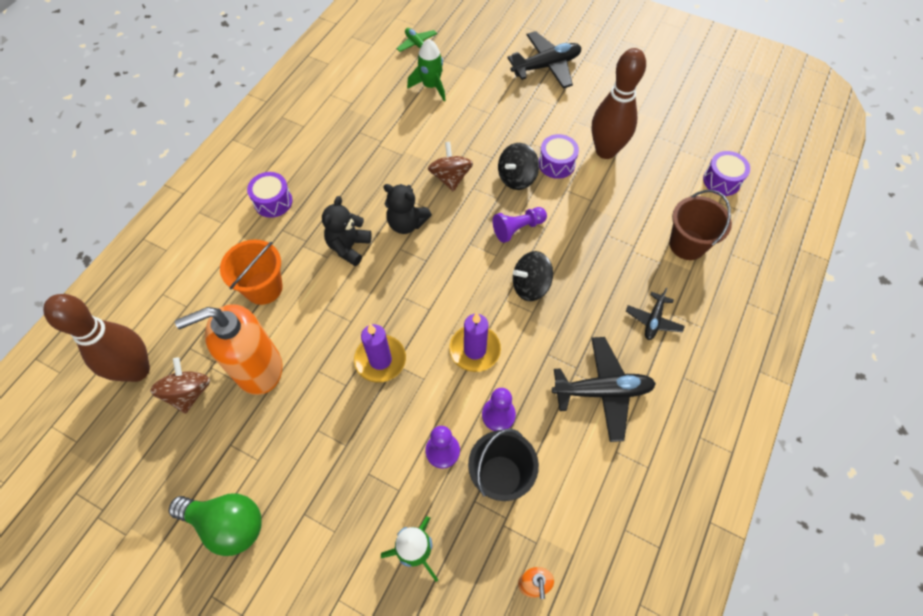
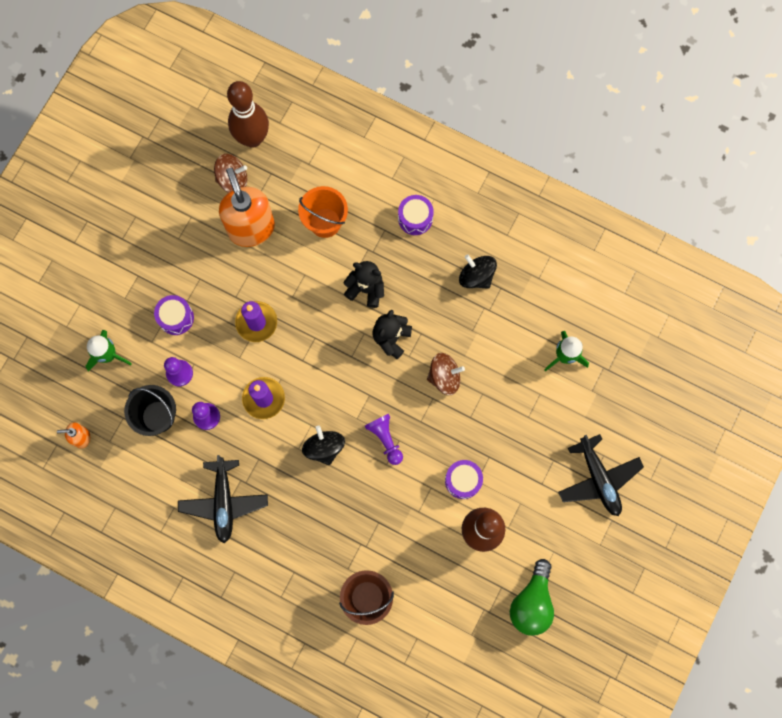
camera: 90 degrees right, 15 degrees up
green light bulb [169,494,262,556] -> green light bulb moved to [510,559,554,636]
green plane [397,28,437,52] -> none
black spinning top [498,143,539,190] -> black spinning top moved to [459,255,497,289]
black plane [626,288,685,340] -> none
purple drum [703,151,750,196] -> purple drum moved to [154,295,194,335]

